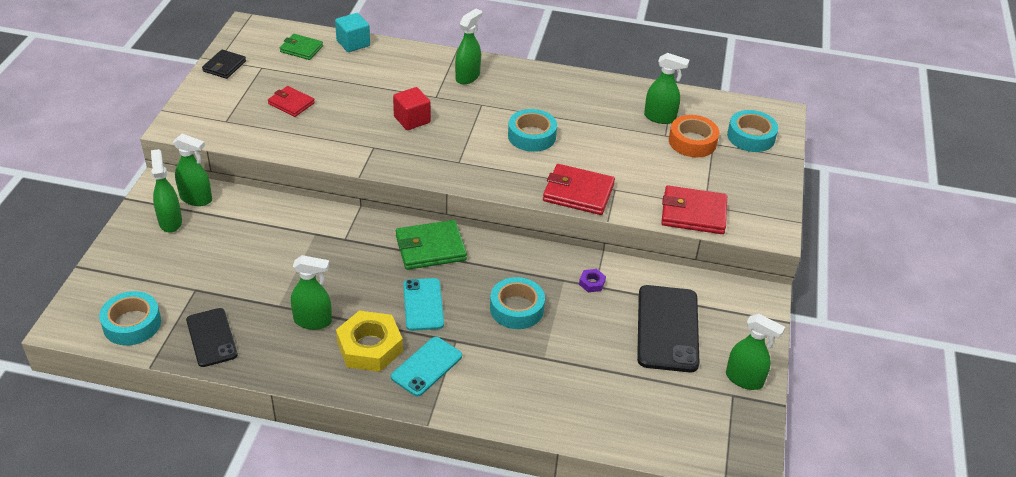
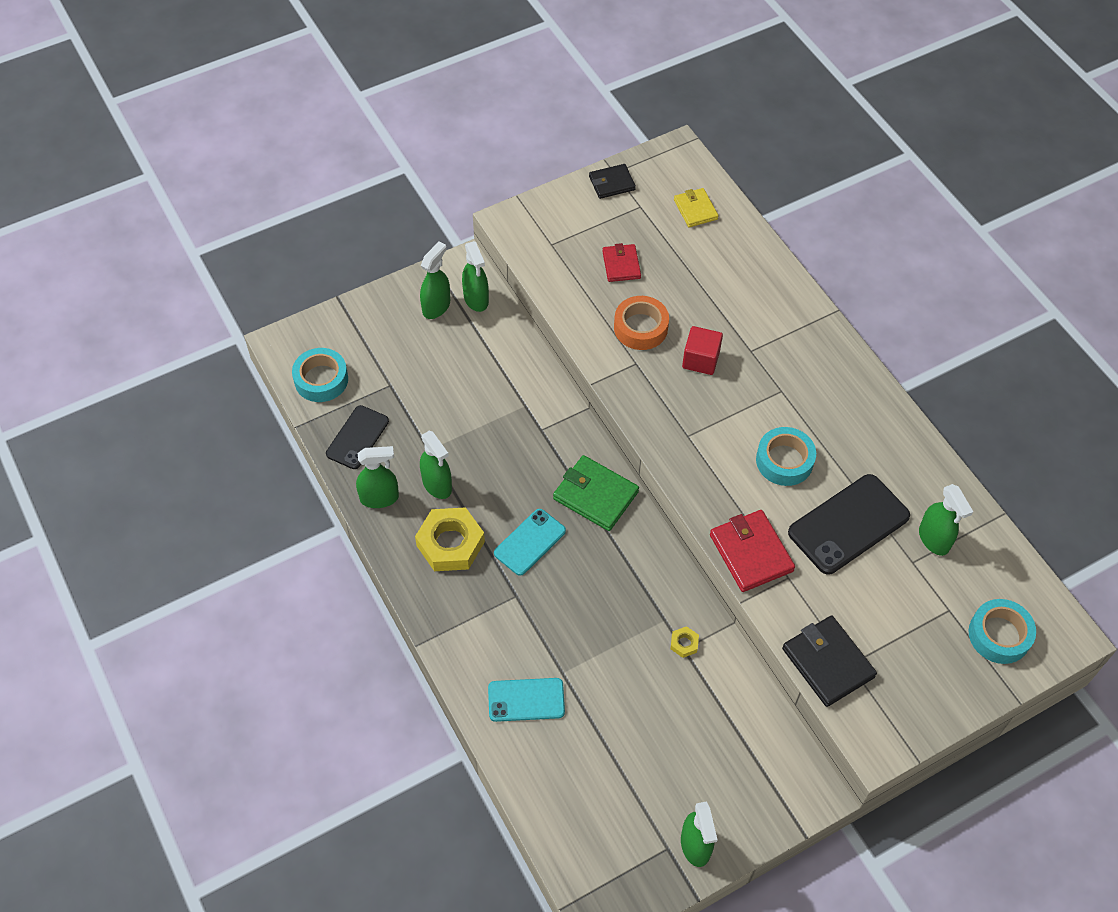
camera: 50 degrees right, 15 degrees up
green wallet [280,34,323,60] -> yellow wallet [674,188,718,227]
turquoise cube [335,13,370,52] -> none
turquoise phone [391,337,462,396] -> turquoise phone moved to [488,678,565,722]
green spray bottle [455,9,482,84] -> green spray bottle moved to [356,446,399,508]
turquoise tape [490,277,545,329] -> none
purple nut [579,269,606,292] -> yellow nut [670,626,699,658]
black phone [637,285,700,372] -> black phone moved to [788,474,910,575]
red wallet [661,185,727,234] -> black wallet [782,615,877,707]
orange tape [669,115,719,157] -> orange tape moved to [614,296,669,350]

